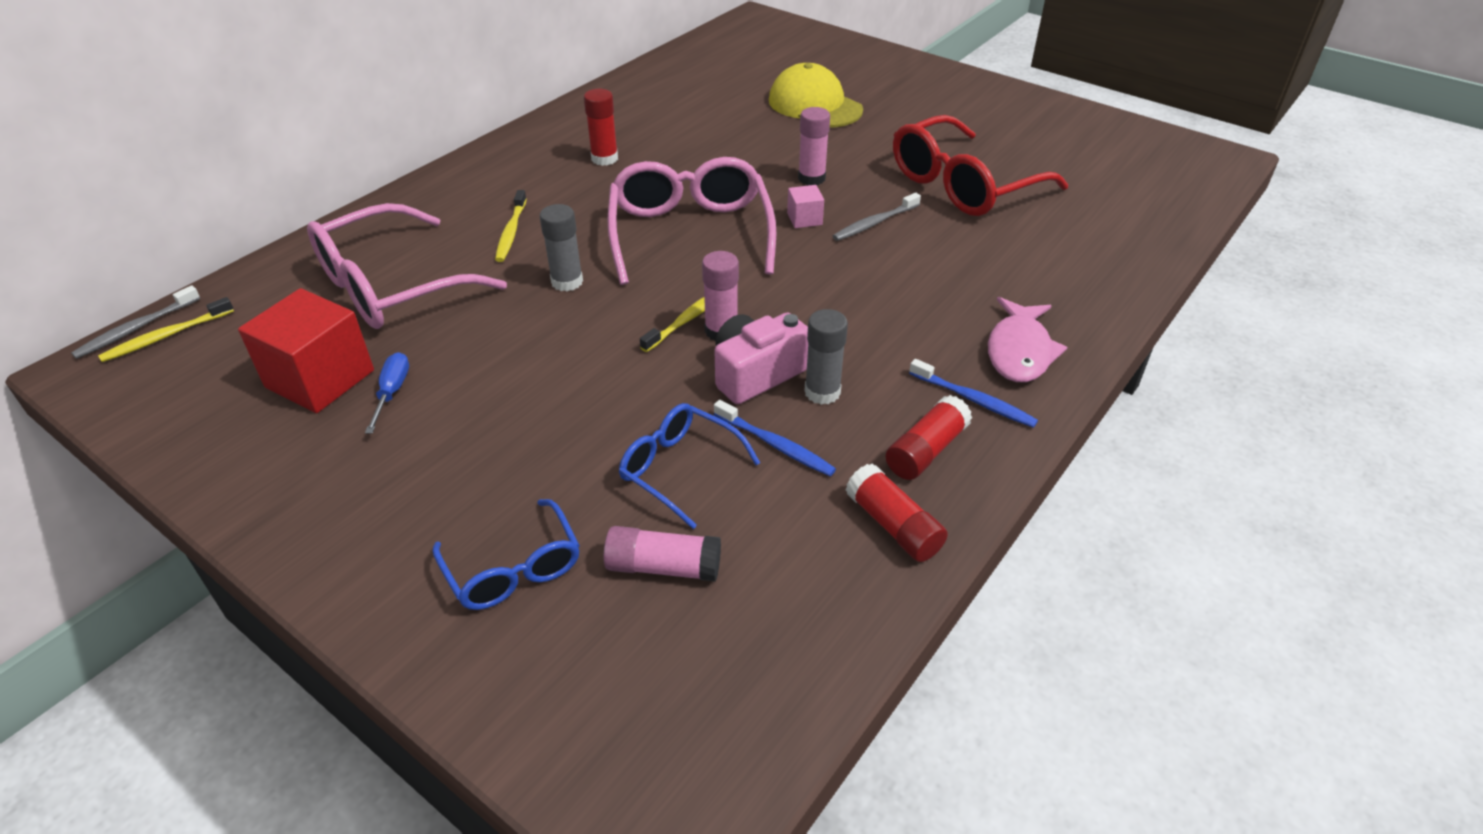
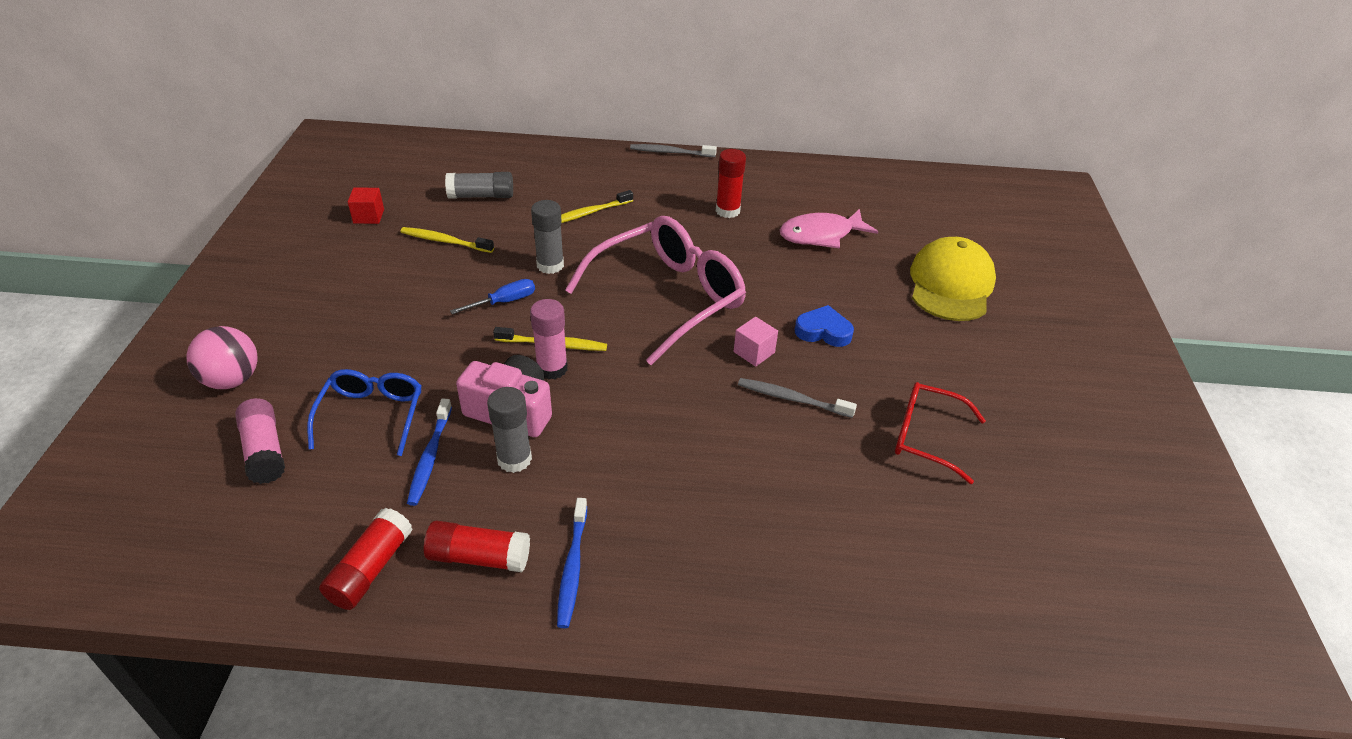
camera: 55 degrees right, 0 degrees up
grey toothbrush [71,285,200,359] -> grey toothbrush moved to [630,144,717,157]
yellow toothbrush [98,297,234,362] -> yellow toothbrush moved to [400,227,494,253]
red cube [238,288,374,413] -> red cube [348,188,384,224], size x0.47
pink glasses [307,203,507,329] -> grey glue stick [445,172,513,199]
blue screwdriver [365,352,409,433] -> blue screwdriver moved to [450,279,535,314]
blue glasses [432,499,580,610] -> pink ball [186,326,258,389]
pink glue stick [798,107,830,185] -> blue heart [795,305,854,347]
red glasses [893,115,1068,216] -> red glasses [895,382,986,484], size x0.57
pink fish [988,297,1068,382] -> pink fish moved to [780,209,878,249]

